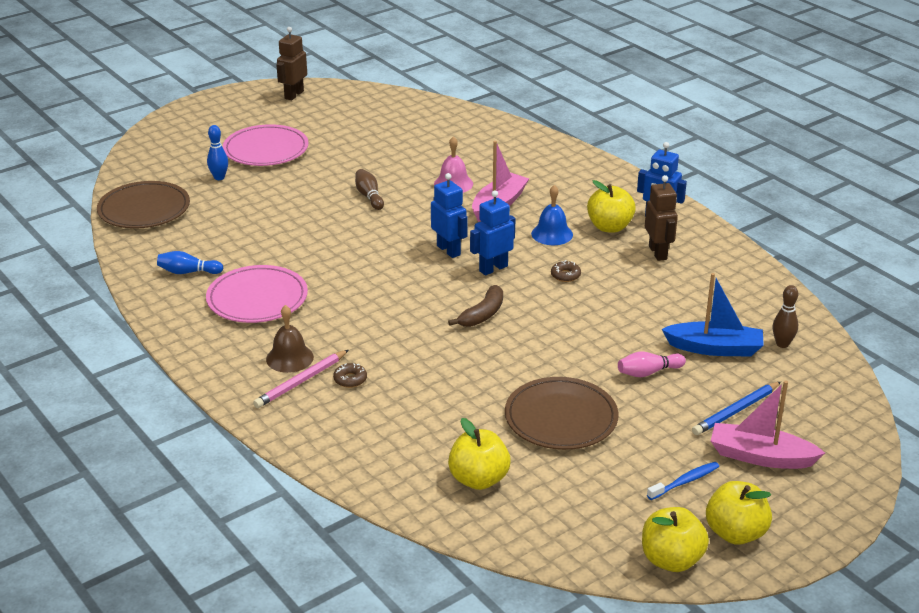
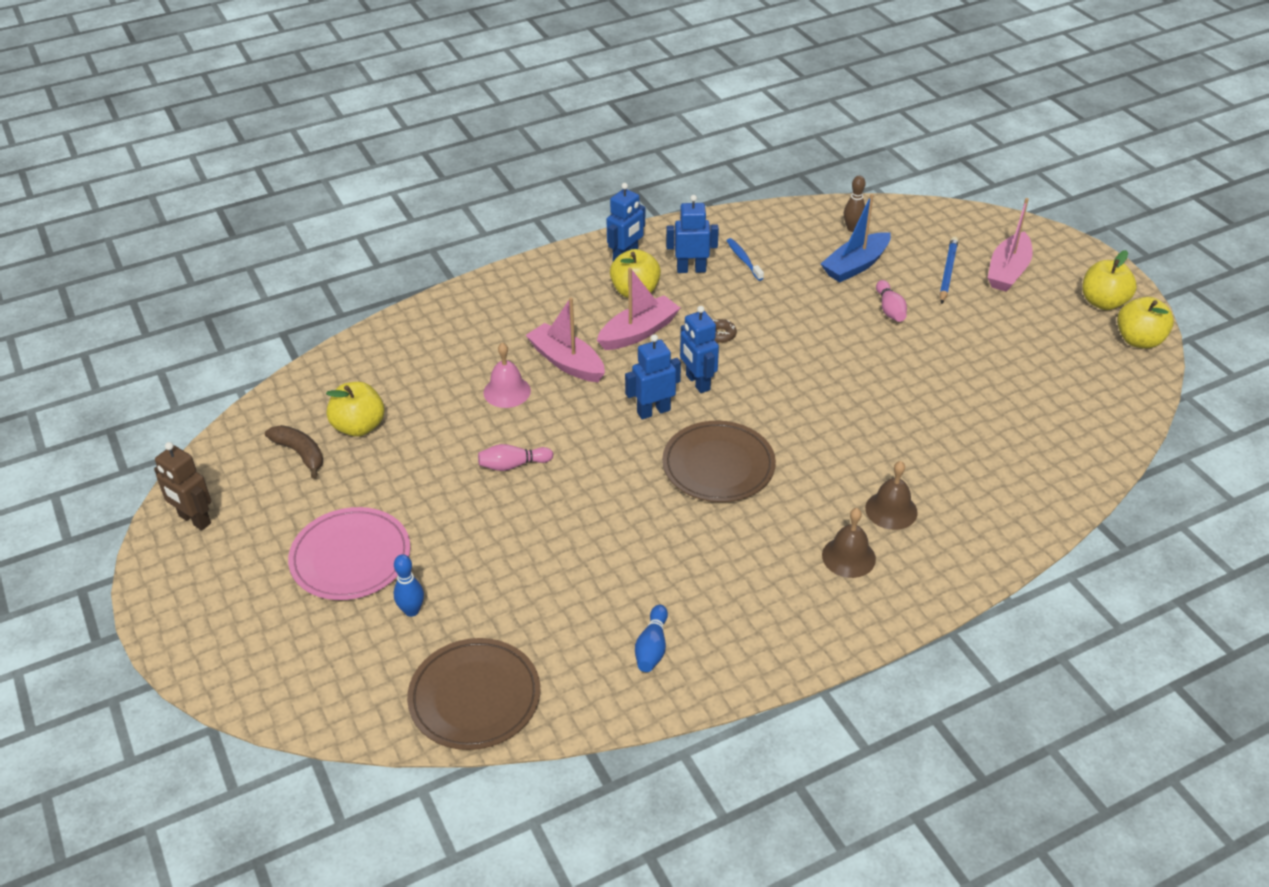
camera: 80 degrees left, 10 degrees up
pink plate [206,265,308,323] -> none
pink pencil [253,350,349,408] -> none
brown donut [333,363,367,388] -> brown bell [865,461,918,530]
brown bowling pin [355,169,384,210] -> pink bowling pin [478,444,553,471]
brown banana [448,285,503,327] -> brown banana moved to [265,425,323,479]
yellow apple [448,418,511,490] -> yellow apple moved to [326,382,384,437]
brown plate [505,377,619,450] -> brown plate moved to [662,421,776,502]
blue bell [531,185,573,245] -> pink boat [597,267,680,350]
brown robot [645,175,678,261] -> blue robot [666,195,719,273]
blue toothbrush [647,462,719,500] -> blue toothbrush moved to [726,238,764,281]
blue boat [662,273,764,357] -> blue boat turned 150 degrees counterclockwise [821,194,891,282]
blue pencil [692,382,781,435] -> blue pencil turned 135 degrees counterclockwise [940,237,958,304]

